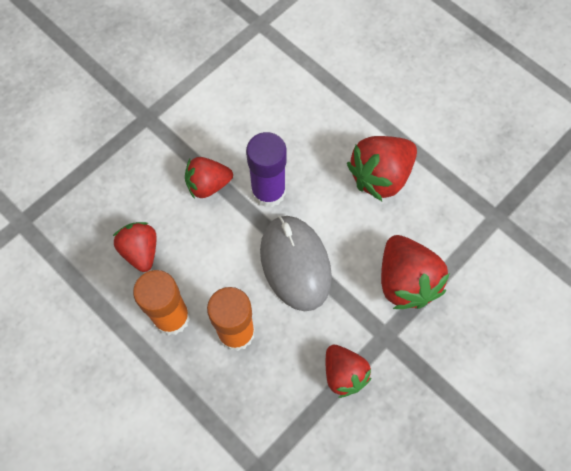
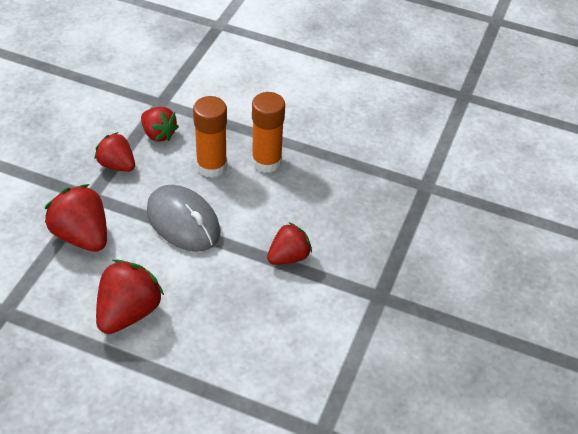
camera: 155 degrees right, 20 degrees down
red strawberry [113,222,157,272] -> red strawberry moved to [141,107,179,142]
purple glue stick [246,132,287,207] -> none

